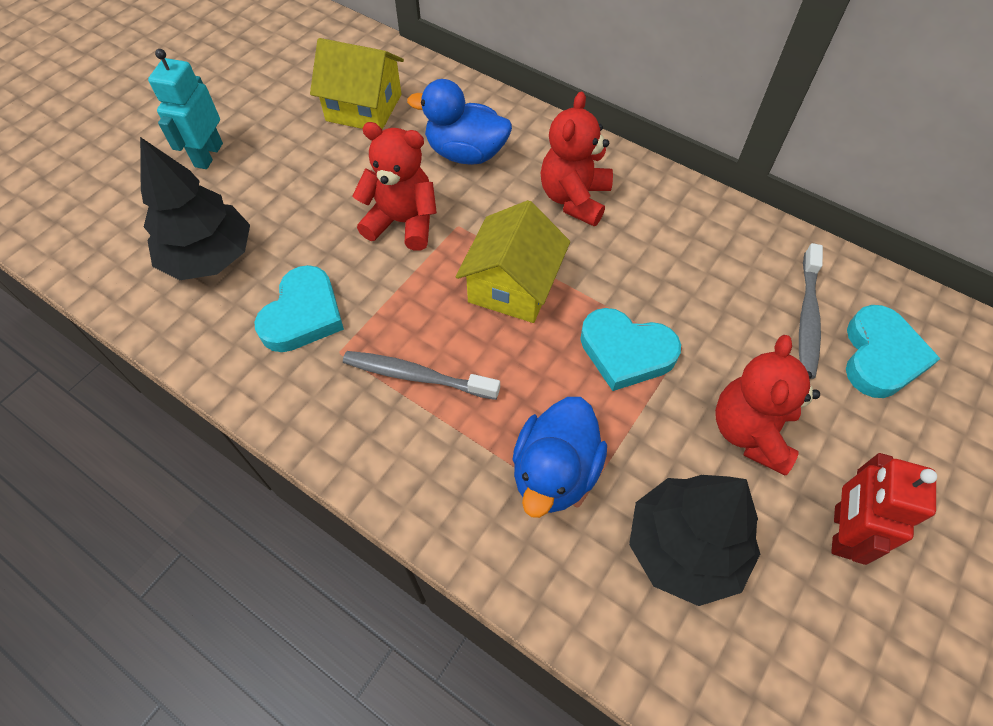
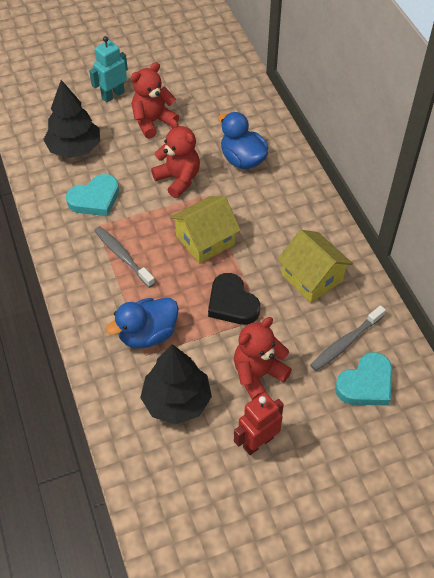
camera: 35 degrees right, 5 degrees down
yellow house [310,38,404,130] -> yellow house moved to [277,230,353,303]
red teddy bear [541,92,613,226] -> red teddy bear moved to [131,62,179,139]
turquoise heart [580,308,681,391] -> black heart [208,273,260,325]

